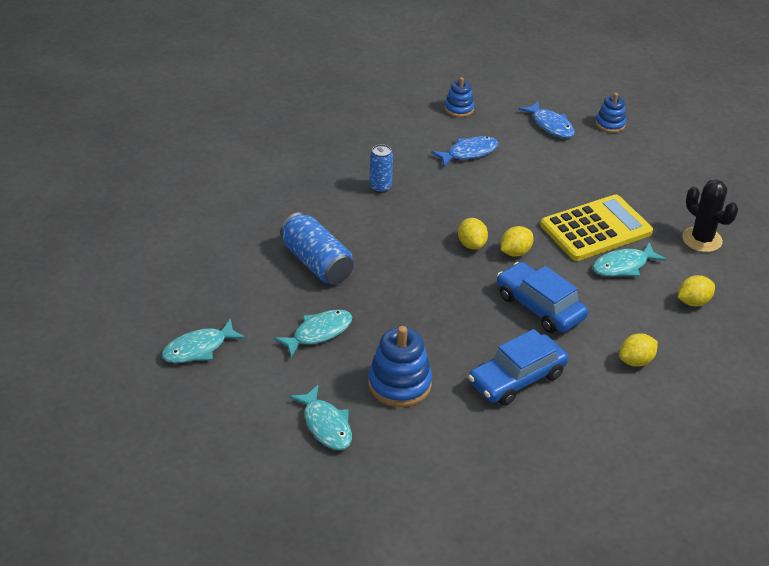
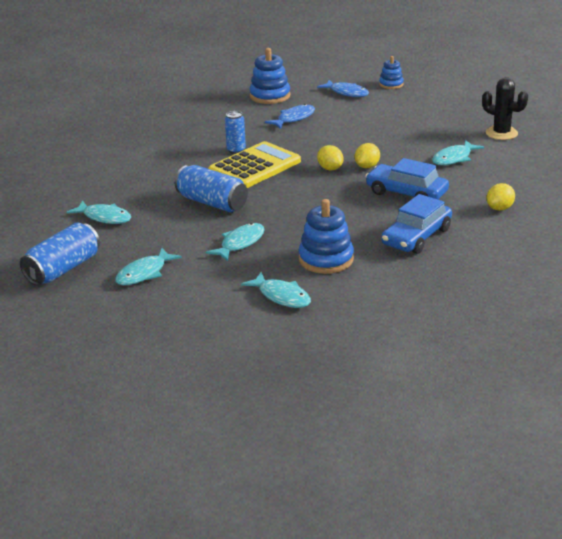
camera: 15 degrees left, 10 degrees down
blue stacking toy [444,77,474,117] -> blue stacking toy [249,48,290,104], size x1.65
yellow calculator [541,194,653,261] -> yellow calculator moved to [208,141,301,188]
yellow lemon [678,275,715,306] -> none
none -> blue can [20,223,100,286]
none -> turquoise fish [67,200,131,224]

